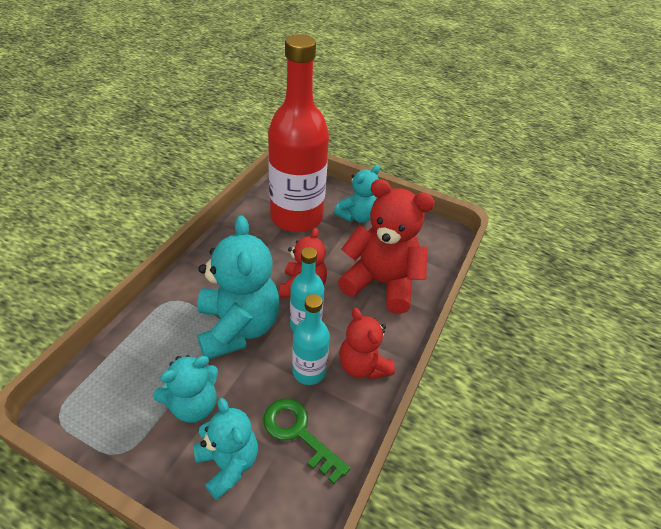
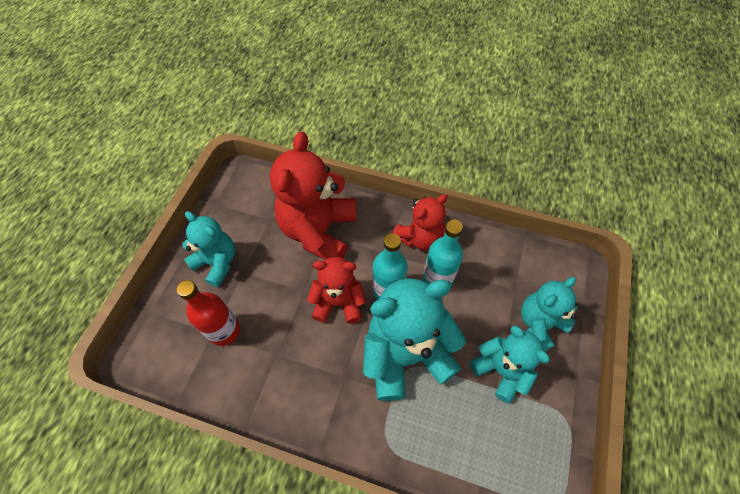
camera: 95 degrees left, 15 degrees up
green key [263,399,350,484] -> none
red bottle [268,34,329,232] -> red bottle [176,280,240,346], size x0.49

